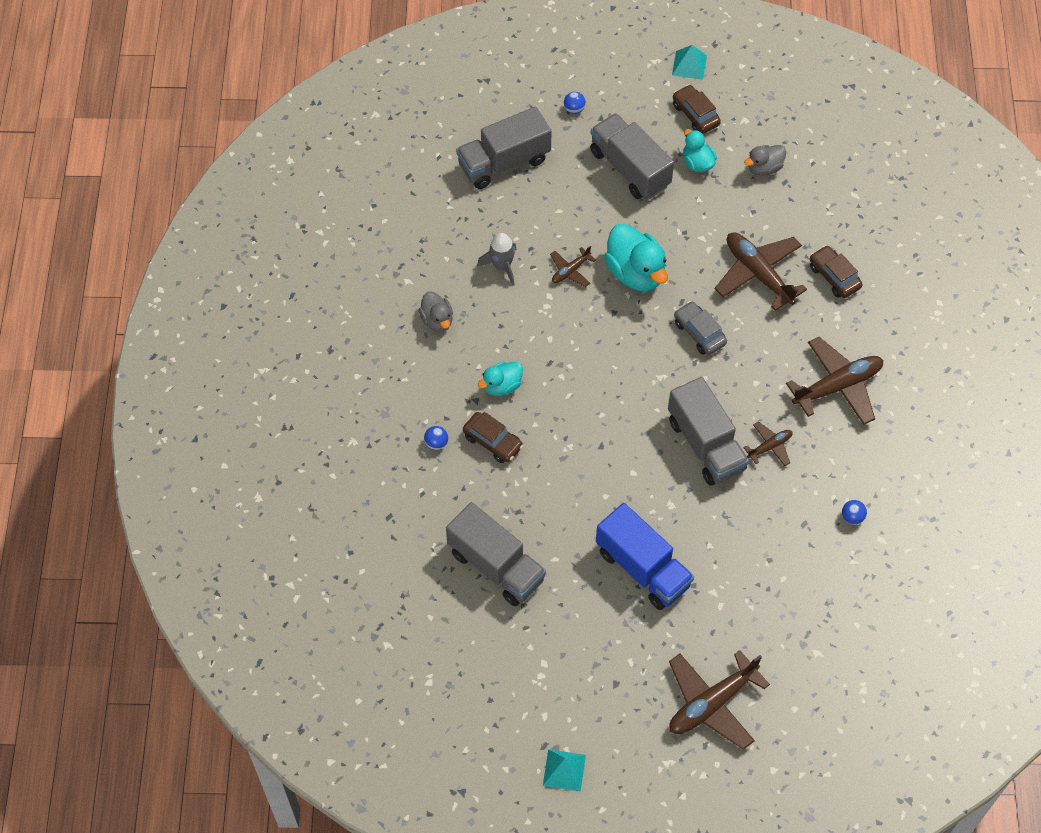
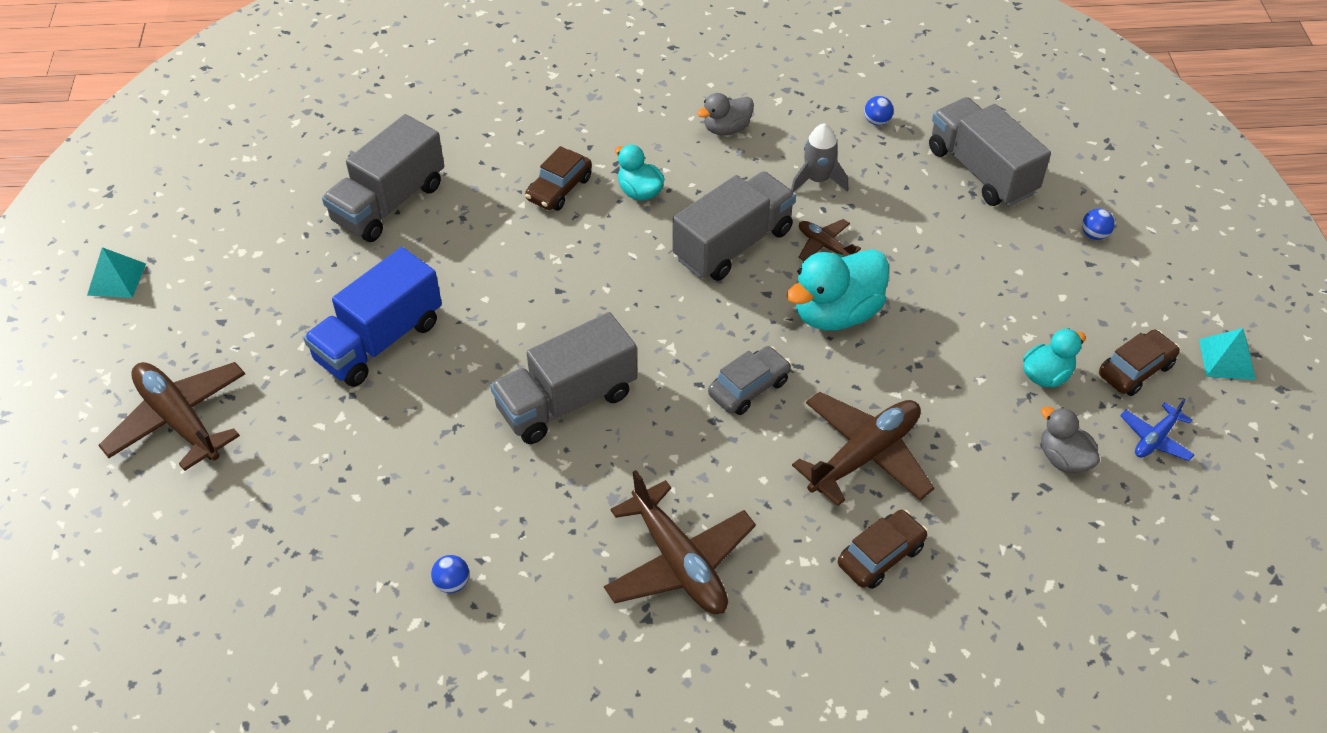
camera: 85 degrees right, 10 degrees down
blue ball [424,426,448,450] -> blue ball moved to [864,96,894,125]
grey truck [590,113,674,199] -> grey truck moved to [672,171,796,281]
brown plane [743,421,793,466] -> none
none -> blue plane [1120,399,1195,461]

